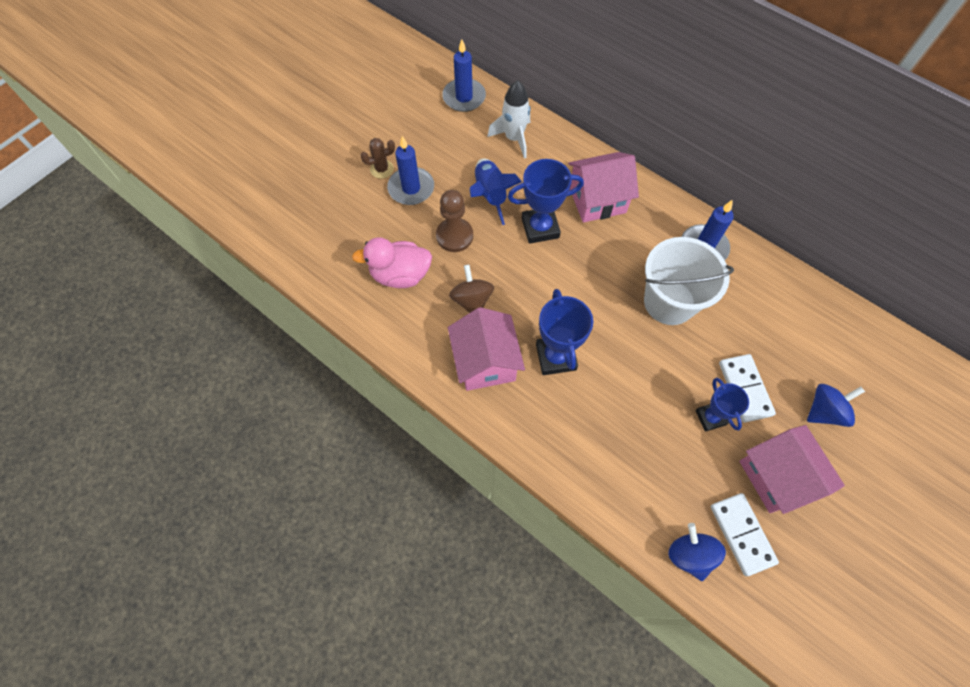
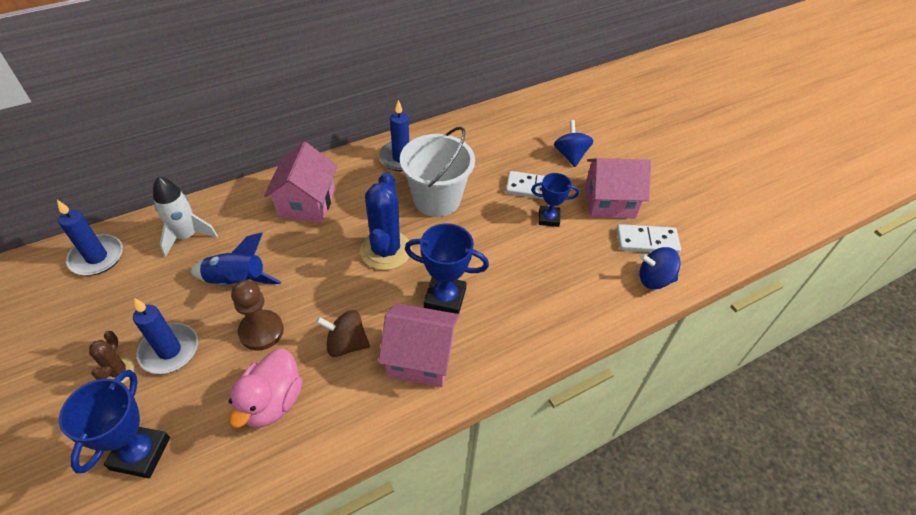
camera: 70 degrees left, 15 degrees down
blue trophy [508,159,584,244] -> blue trophy moved to [59,370,170,478]
none -> blue cactus [360,172,412,270]

